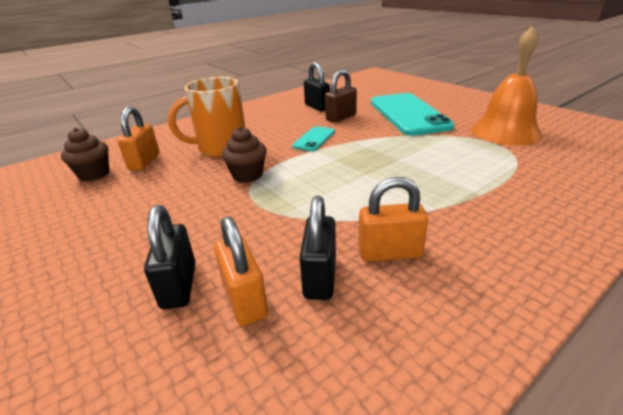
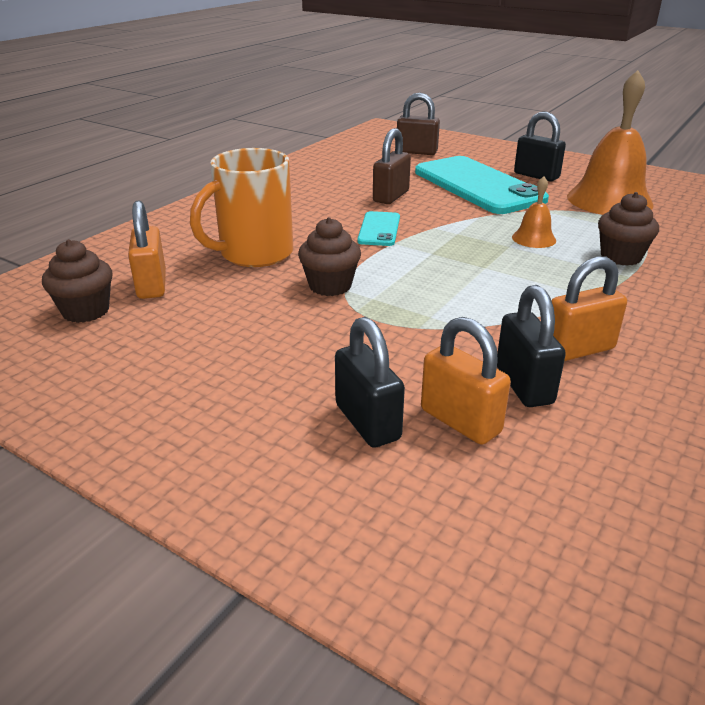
camera: 20 degrees left, 0 degrees up
black padlock [304,62,330,111] -> black padlock moved to [514,112,566,181]
none -> brown padlock [397,93,440,155]
none -> orange bell [512,176,556,248]
none -> brown cupcake [598,192,659,266]

